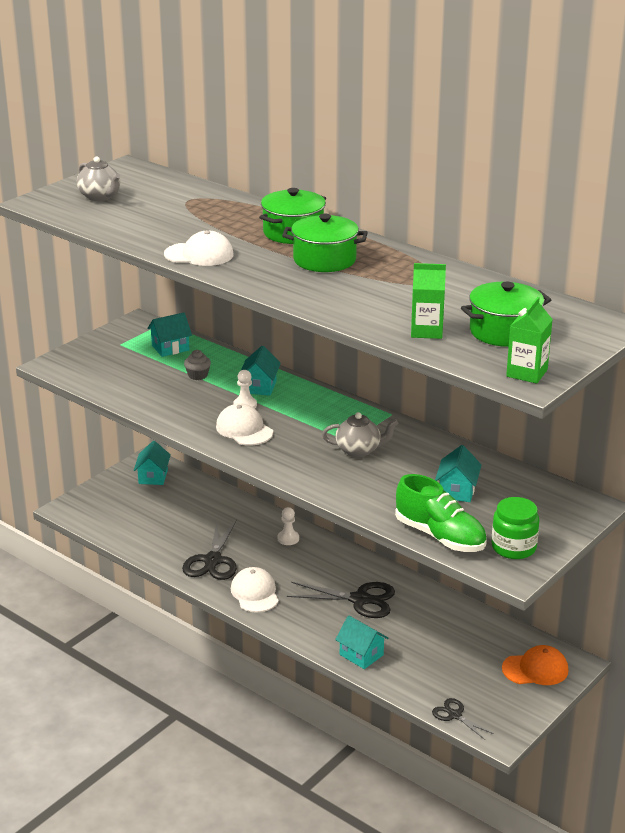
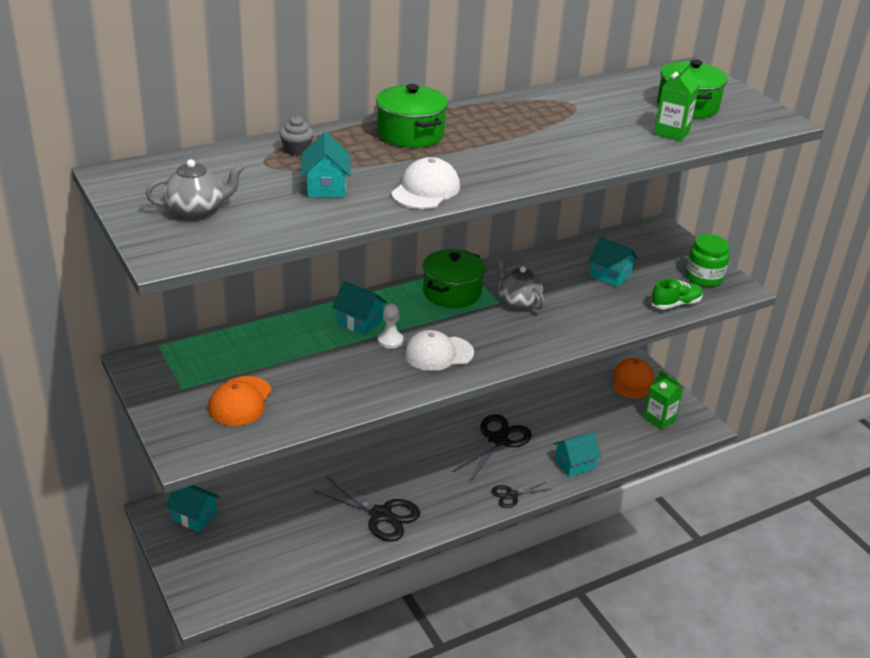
camera: 70 degrees left, 5 degrees up
turquoise house [147,312,192,357] -> turquoise house moved to [301,132,351,197]
grey cupcake [184,350,211,380] -> grey cupcake moved to [279,116,314,155]
white cap [231,567,279,613] -> none
white pawn [278,507,299,545] -> none
green pot [282,214,368,272] -> green pot moved to [423,249,485,308]
grey teapot [322,412,398,457] -> grey teapot turned 60 degrees counterclockwise [496,256,545,310]
green shoe [395,474,487,552] -> green shoe [651,279,703,309], size x0.62
black scissors [432,698,494,740] -> black scissors moved to [492,482,551,508]
green carton [506,297,553,384] -> green carton moved to [644,371,683,430]
none -> orange cap [208,376,272,426]

